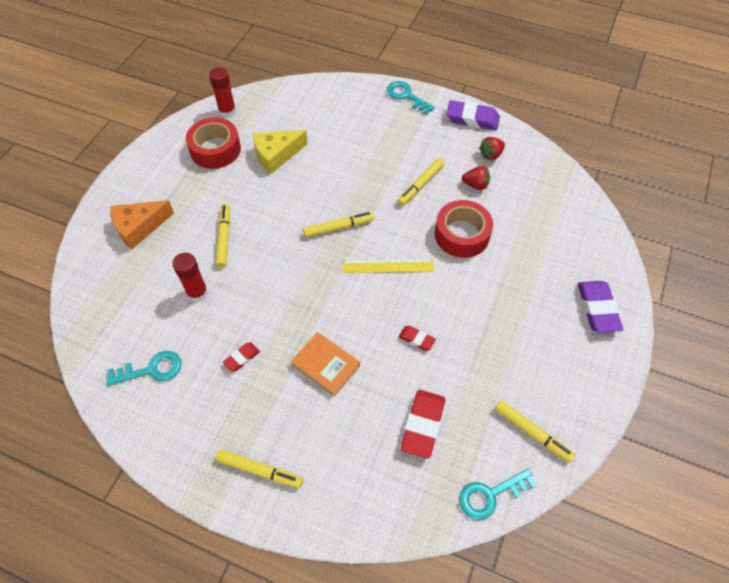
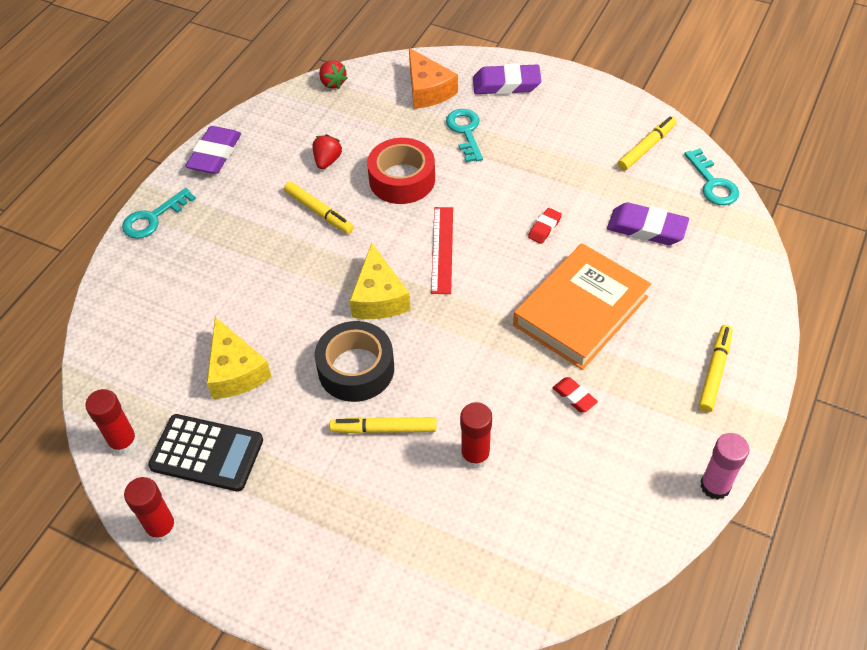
camera: 85 degrees left, 5 degrees down
turquoise key [107,351,181,386] -> turquoise key moved to [446,109,483,162]
orange cheese [110,200,174,250] -> orange cheese moved to [409,48,458,109]
red tape [186,117,241,169] -> black calculator [148,414,263,492]
orange book [292,332,360,396] -> orange book [513,243,651,370], size x1.75
yellow marker [303,212,375,238] -> yellow cheese [350,243,411,319]
yellow ruler [343,258,434,273] -> red ruler [431,207,453,294]
red eraser [401,390,445,459] -> purple eraser [607,202,689,245]
red strawberry [479,137,505,160] -> red strawberry moved to [319,60,348,89]
none -> red glue stick [124,477,177,542]
none -> black tape [315,321,394,402]
none -> pink glue stick [700,433,749,500]

